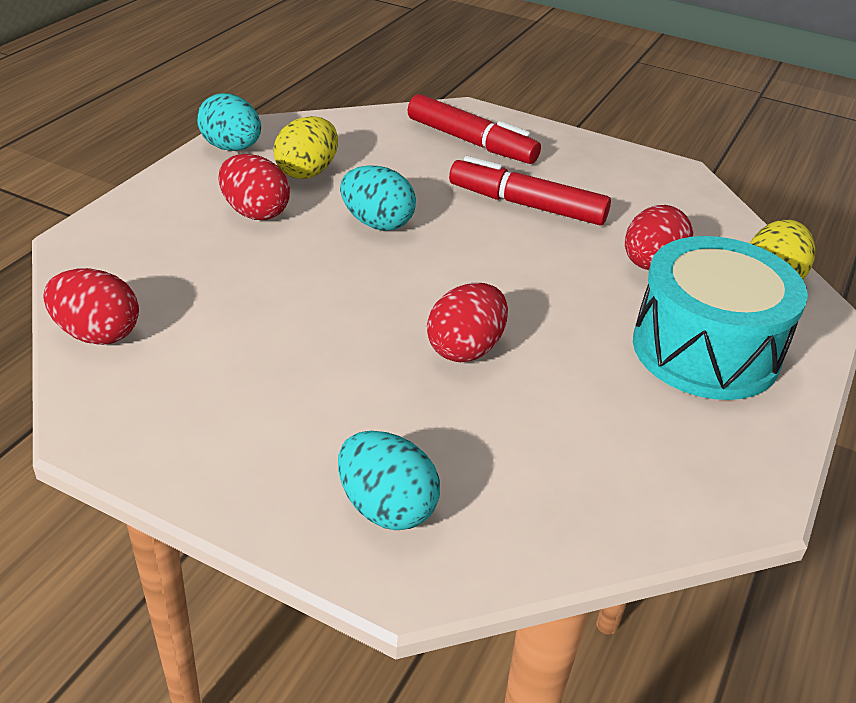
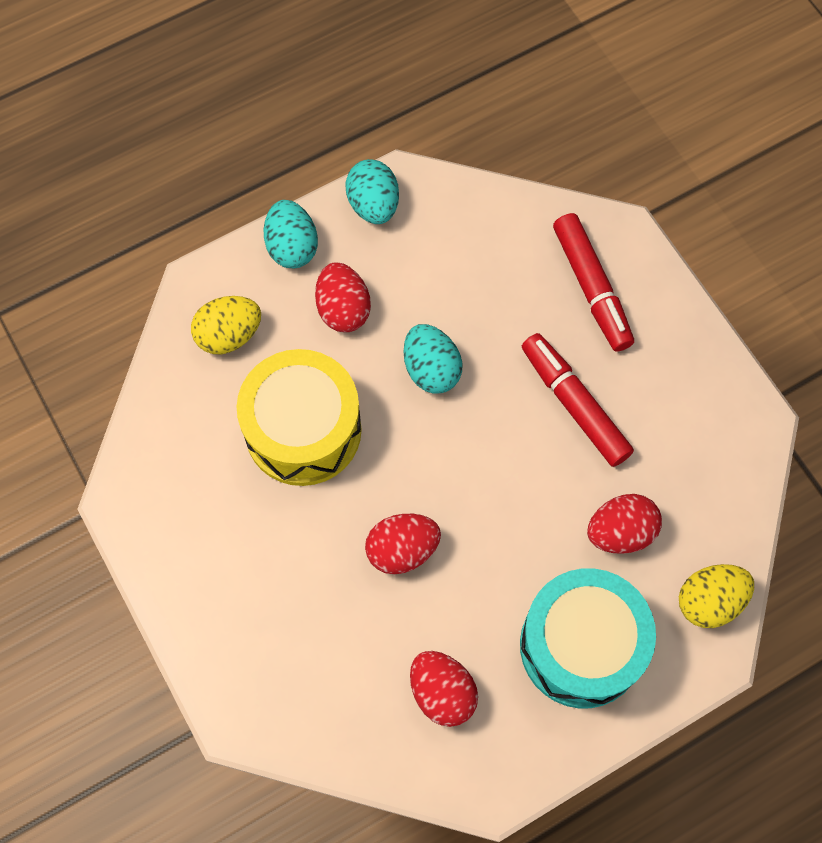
camera: 35 degrees right, 30 degrees up
red egg [43,268,139,345] -> red egg moved to [410,651,478,727]
yellow egg [273,116,338,179] -> yellow egg moved to [191,296,261,354]
turquoise egg [338,431,440,530] -> turquoise egg moved to [264,200,318,268]
none -> yellow drum [237,349,362,486]

